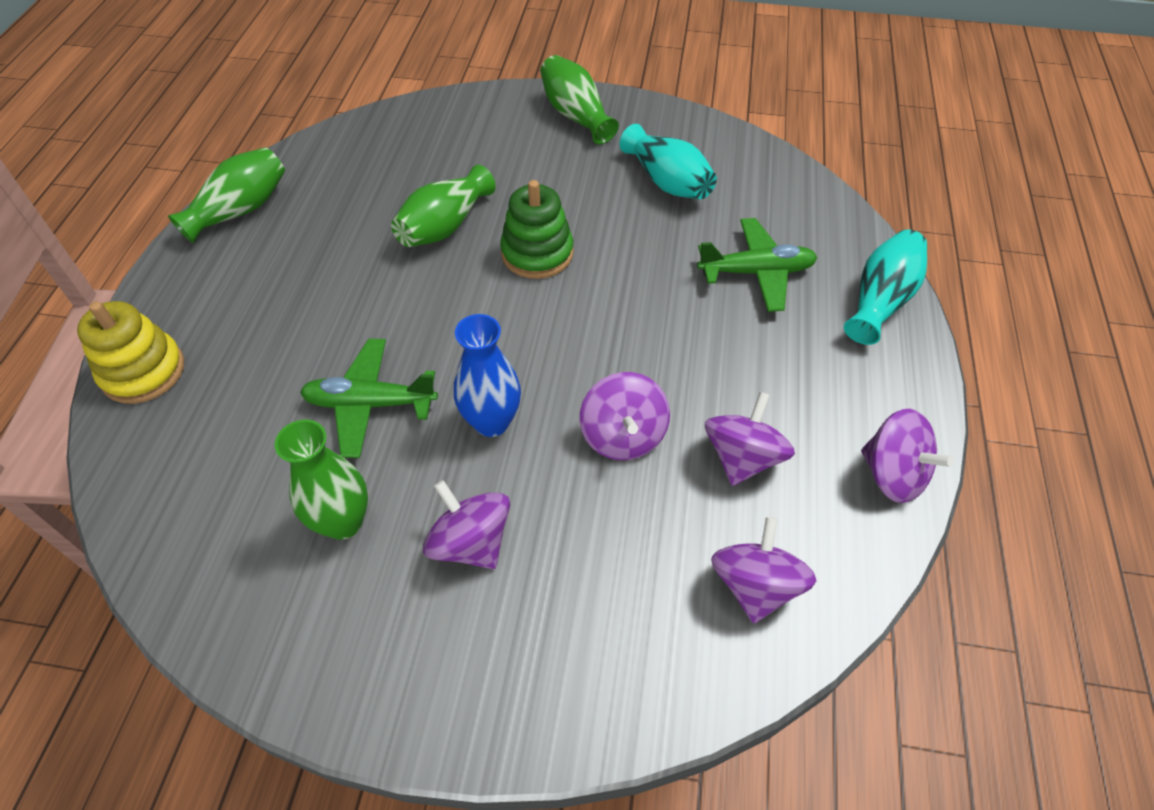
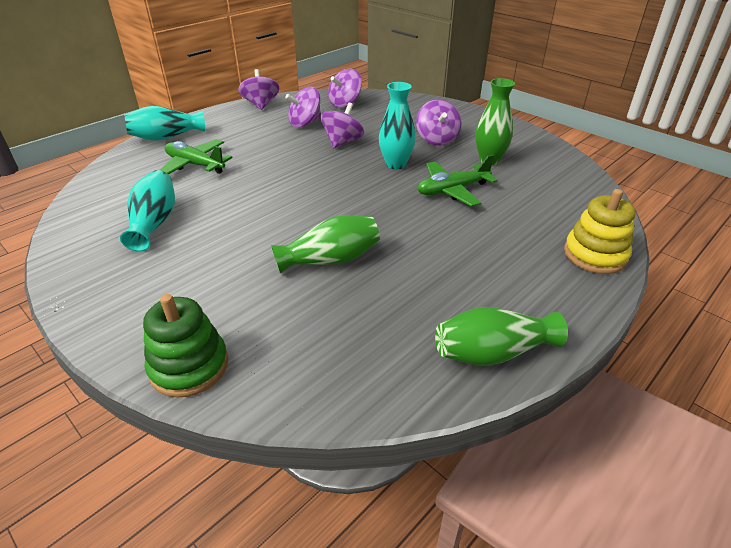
camera: 145 degrees left, 15 degrees down
green plane [300,339,438,458] -> green plane turned 120 degrees clockwise [417,154,498,207]
blue vase [454,314,521,437] -> turquoise vase [379,82,416,169]
green stacking toy [500,180,574,279] -> green stacking toy moved to [143,294,229,398]
green vase [540,55,619,144] -> none

